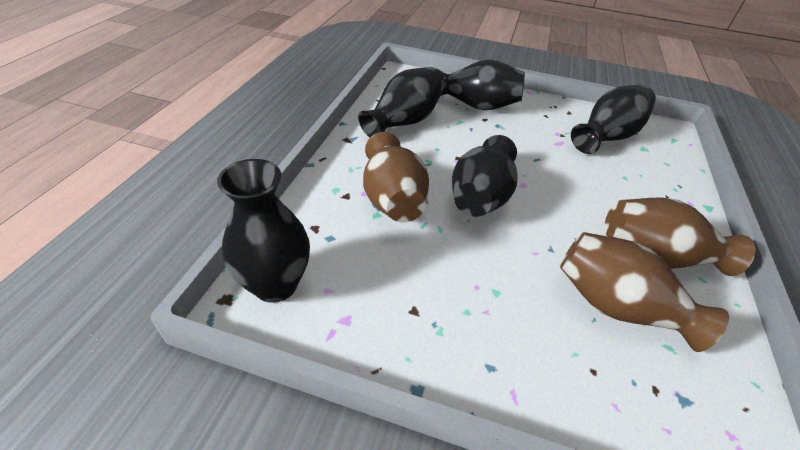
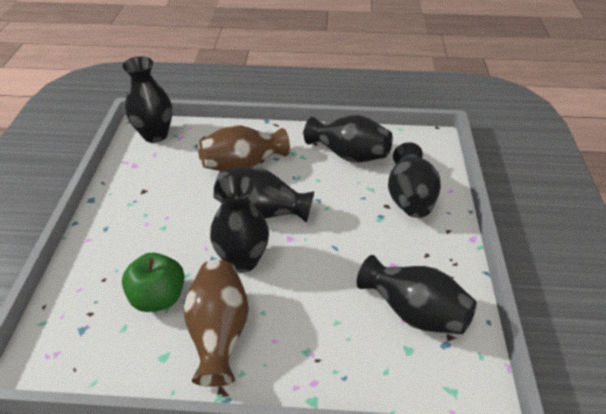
camera: 80 degrees right, 0 degrees up
brown vase [560,232,729,352] -> green apple [122,253,185,312]
none -> black vase [210,174,269,273]

